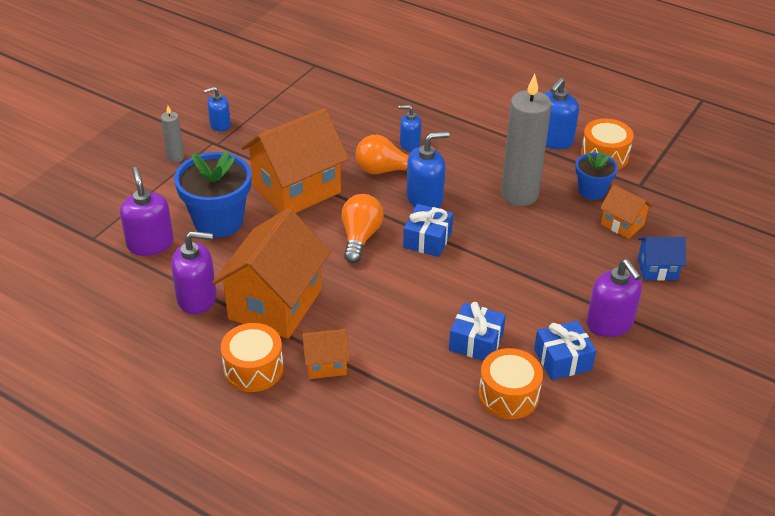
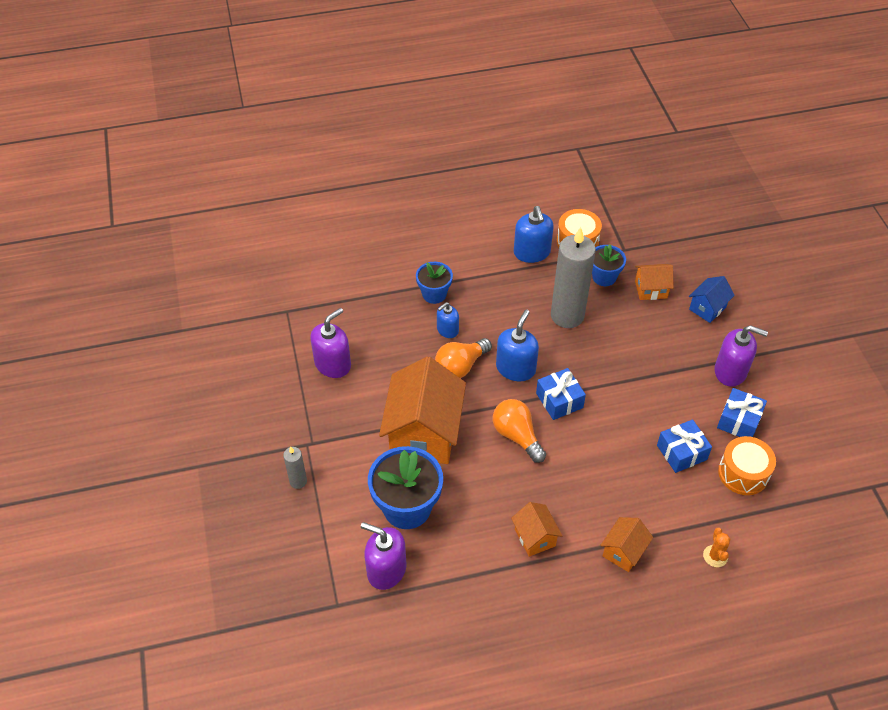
camera: 45 degrees left, 10 degrees up
purple soap dispenser [171,231,217,314] -> purple soap dispenser moved to [310,308,351,378]
blue soap dispenser [204,87,231,132] -> none
orange house [212,208,331,339] -> orange house [511,502,562,557], size x0.48
orange drum [221,323,284,392] -> none
none -> blue flower pot [416,262,453,304]
none -> orange cactus [703,528,730,567]

